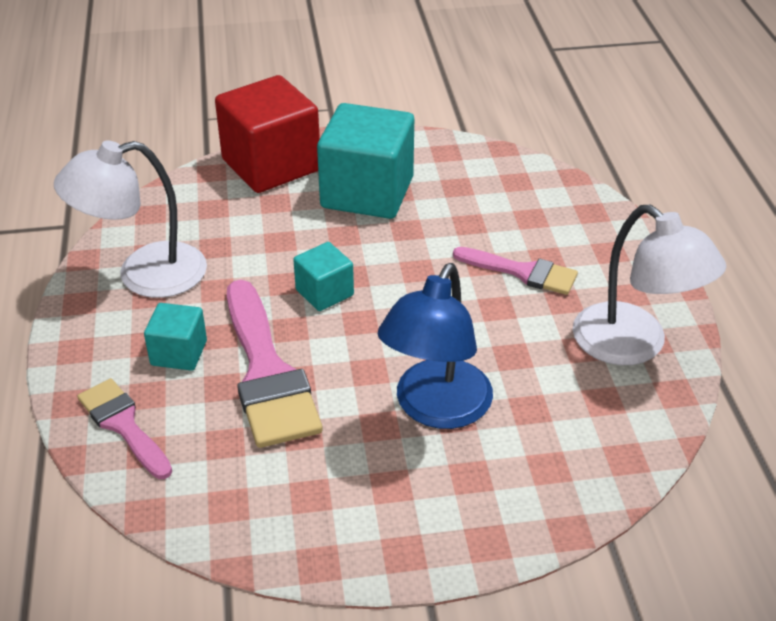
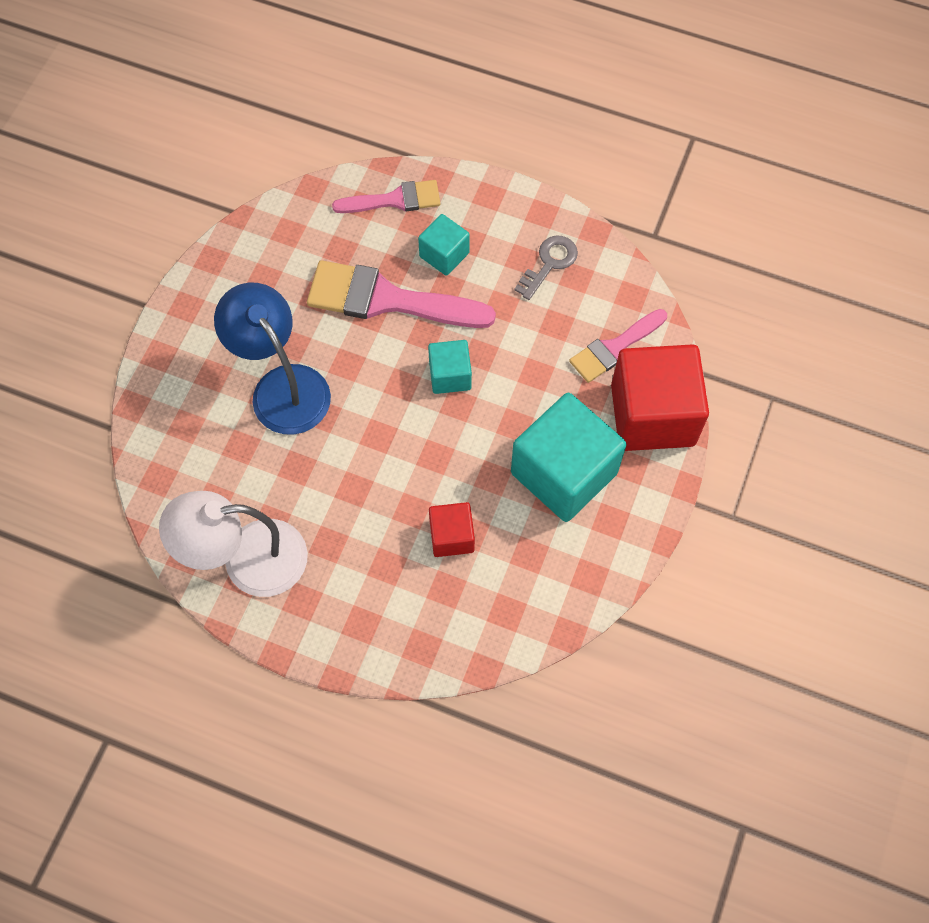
camera: 120 degrees right, 25 degrees up
white lamp [54,140,207,298] -> grey key [514,236,578,300]
pink brush [453,247,578,295] -> pink brush moved to [569,309,667,383]
none -> red cube [429,502,475,557]

